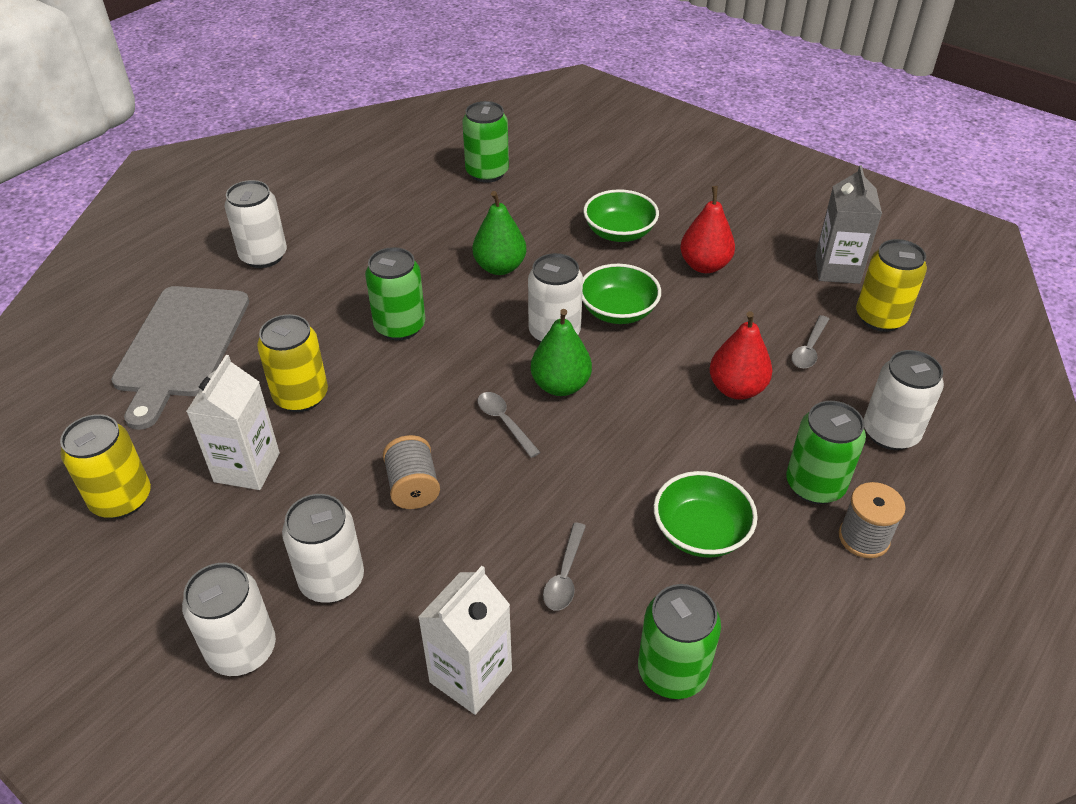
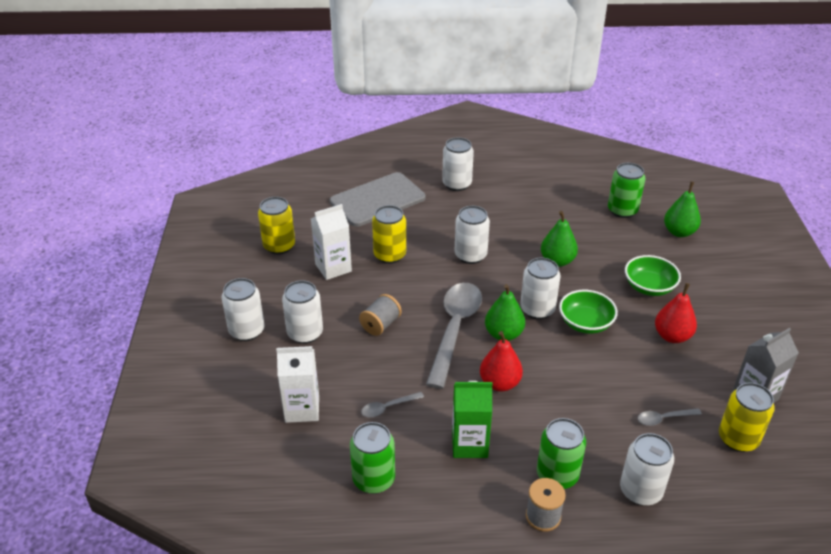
camera: 50 degrees right, 5 degrees down
green can [365,247,425,340] -> white can [455,206,490,264]
grey spoon [477,392,541,458] -> grey spoon [426,283,482,389], size x2.34
green bowl [654,471,758,558] -> green carton [452,381,493,458]
red pear [709,311,773,400] -> red pear moved to [480,331,523,392]
none -> green pear [664,182,701,237]

